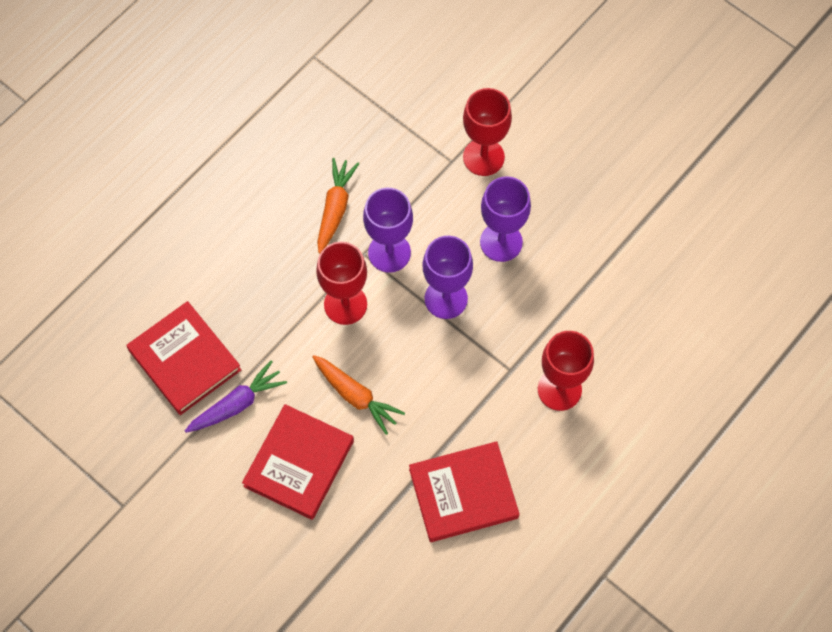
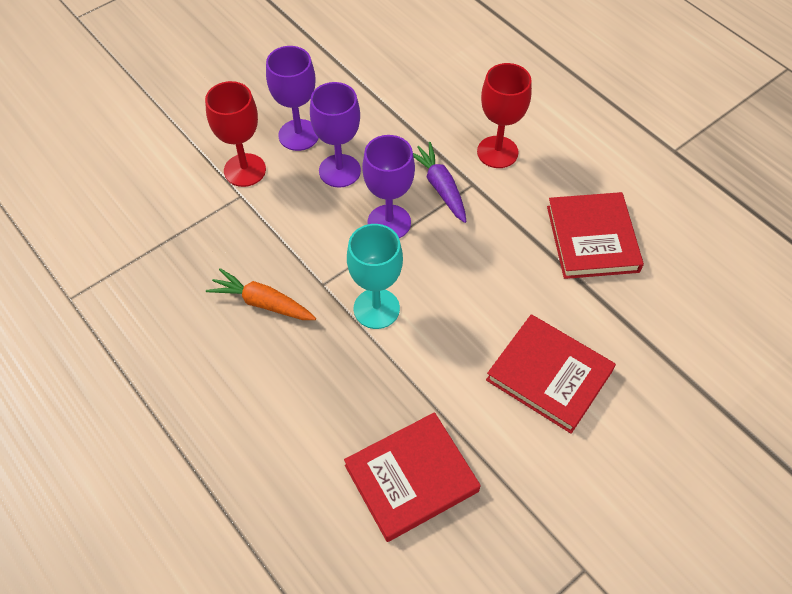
camera: 80 degrees left, 10 degrees down
purple carrot [185,361,287,433] -> purple carrot moved to [413,142,467,223]
orange carrot [312,355,405,435] -> none
red goblet [316,242,367,325] -> turquoise goblet [347,224,403,329]
purple goblet [363,188,413,273] -> purple goblet moved to [266,46,319,151]

